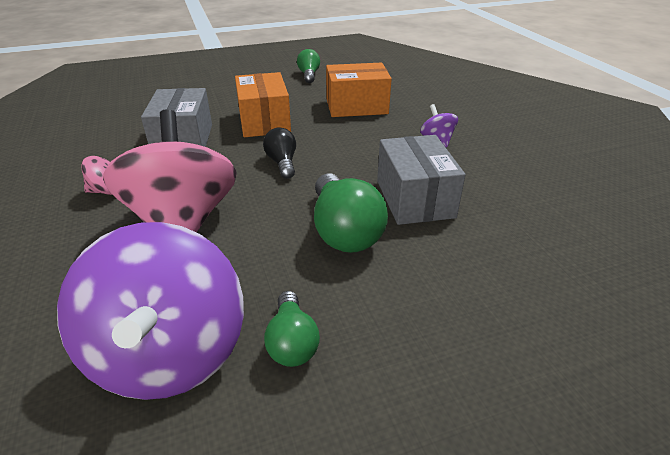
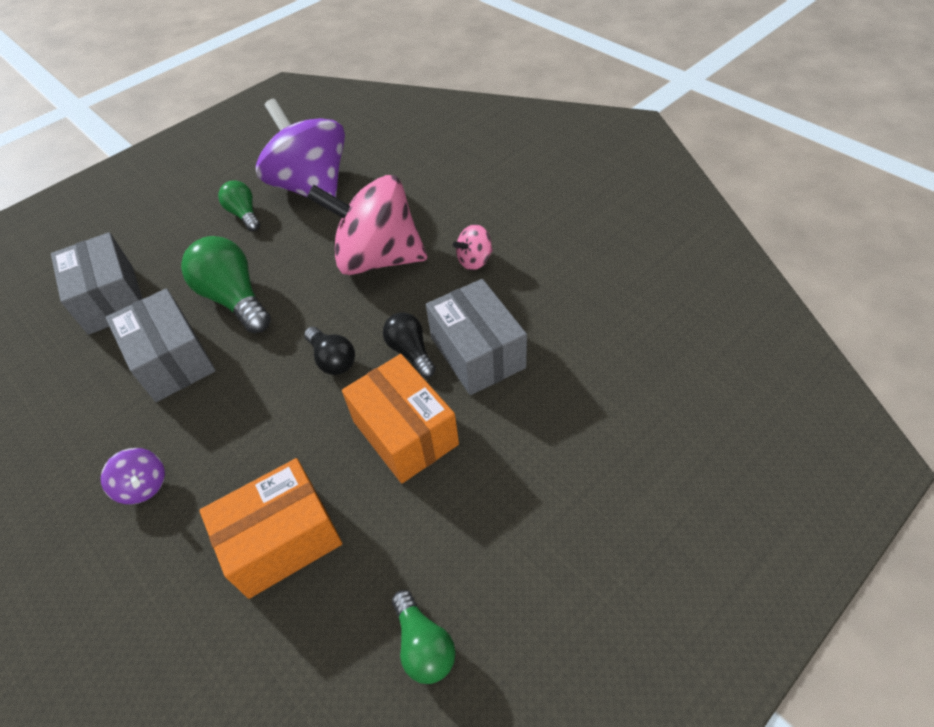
camera: 160 degrees right, 15 degrees up
pink spinning top [103,109,237,232] -> pink spinning top turned 135 degrees clockwise [307,175,427,275]
none -> grey box [51,232,143,335]
none -> black light bulb [383,312,436,378]

